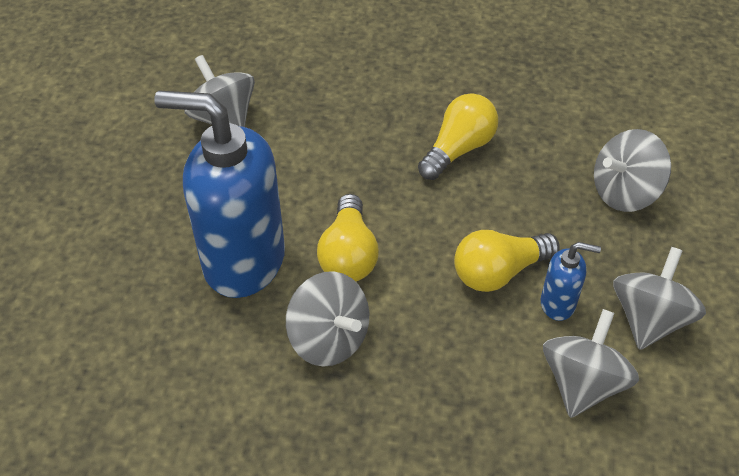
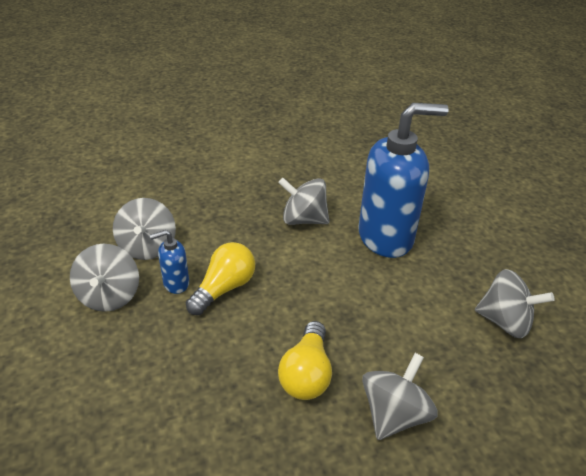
camera: 150 degrees right, 10 degrees down
yellow light bulb [317,194,379,282] -> none
grey spinning top [594,129,671,212] -> grey spinning top moved to [362,353,438,440]

